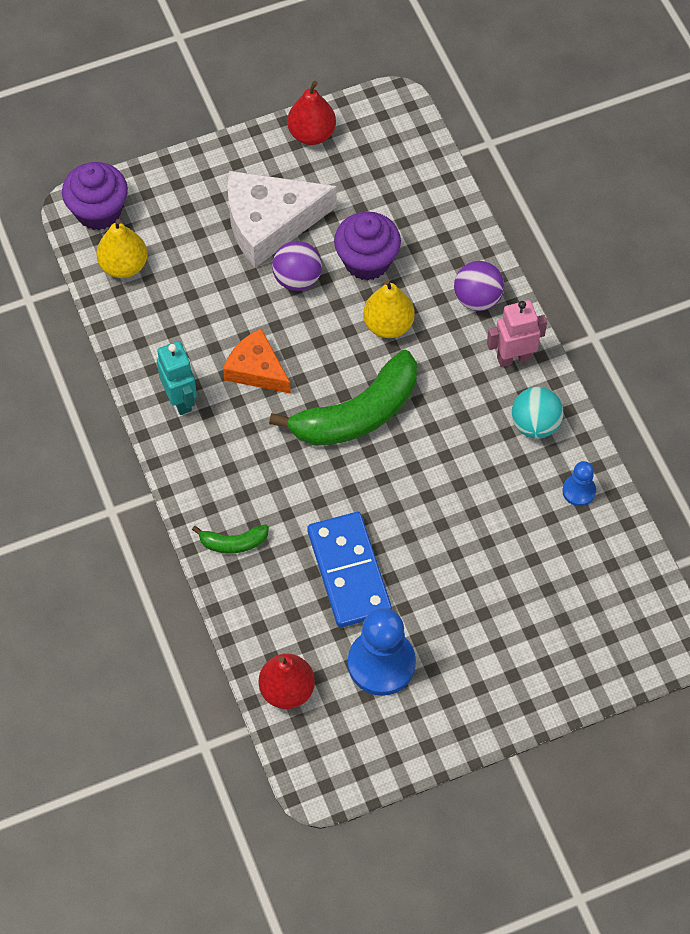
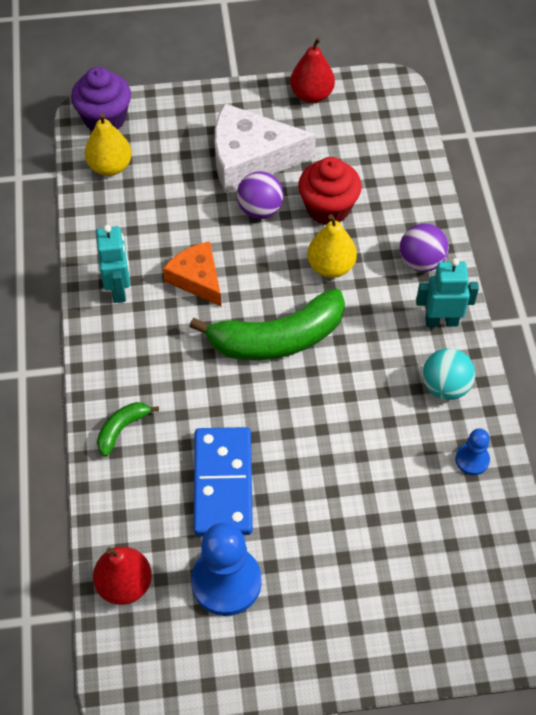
camera: 15 degrees right, 5 degrees down
green banana [192,524,269,554] -> green banana turned 120 degrees clockwise [97,402,159,457]
purple cupcake [334,211,401,281] -> red cupcake [298,157,362,225]
pink robot [487,300,547,367] -> turquoise robot [416,258,479,327]

